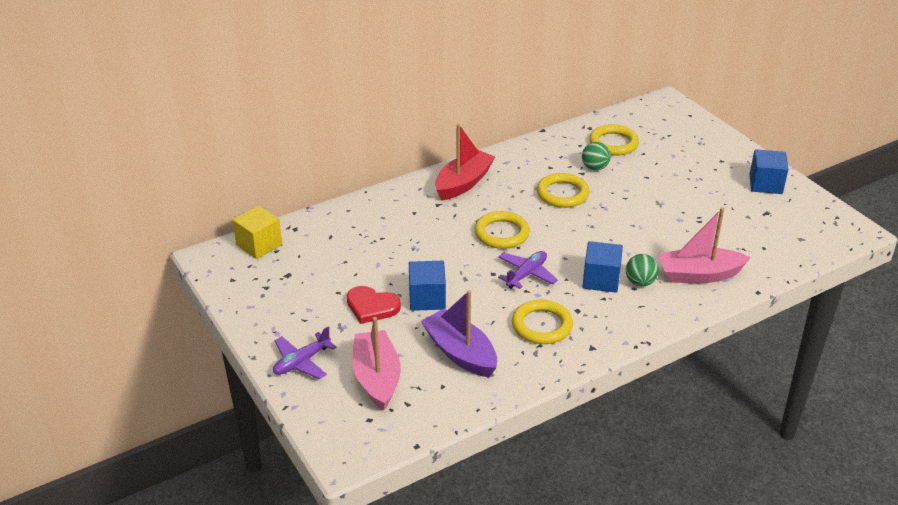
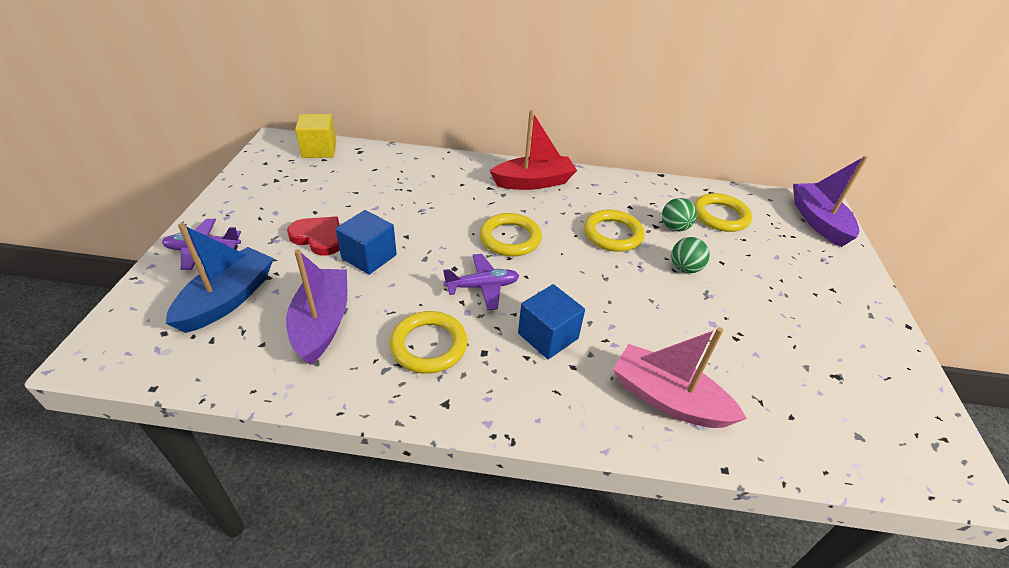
camera: 35 degrees right, 5 degrees up
red heart [347,286,401,324] -> red heart turned 150 degrees clockwise [287,217,340,255]
pink boat [352,317,401,411] -> blue boat [166,223,274,333]
green ball [626,254,659,287] -> green ball moved to [671,237,710,273]
blue cube [749,149,789,194] -> none
none -> purple boat [793,156,868,247]

